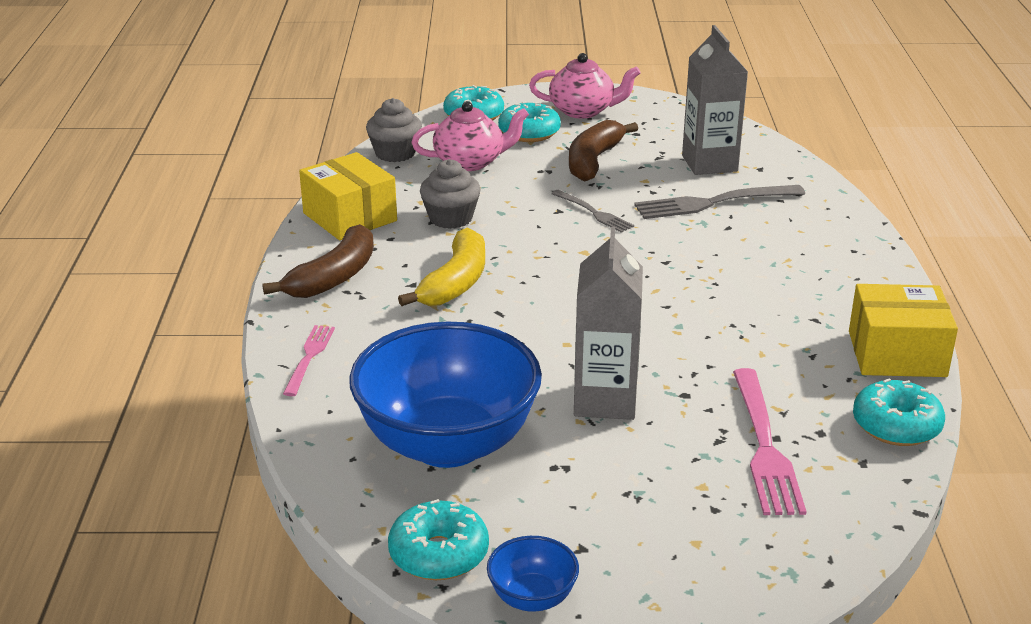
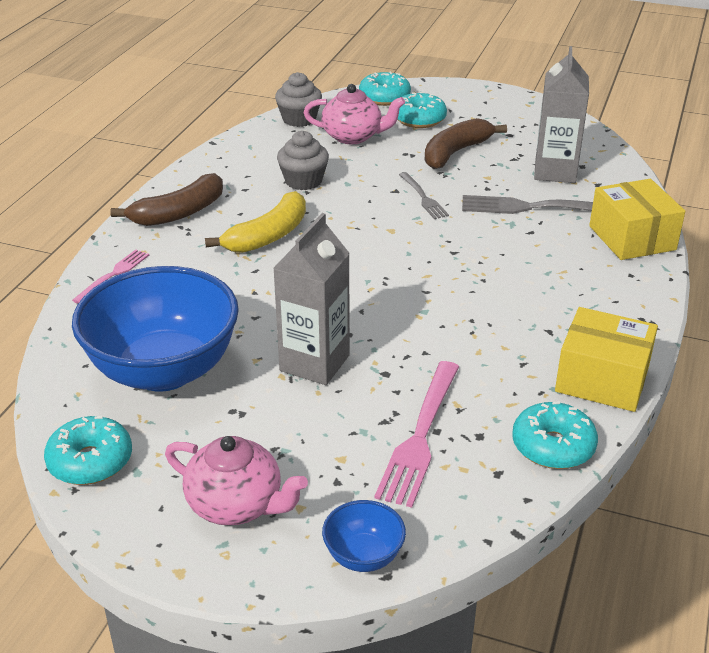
camera: 20 degrees right, 5 degrees up
yellow box [299,152,397,240] -> yellow box moved to [589,179,685,260]
blue bowl [487,536,579,612] -> blue bowl moved to [322,500,406,572]
pink teapot [529,53,641,119] -> pink teapot moved to [165,436,308,526]

